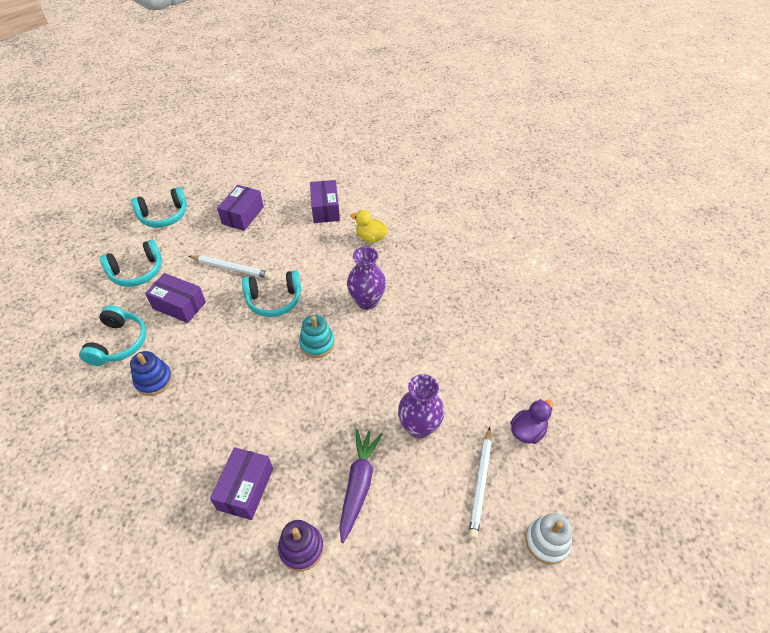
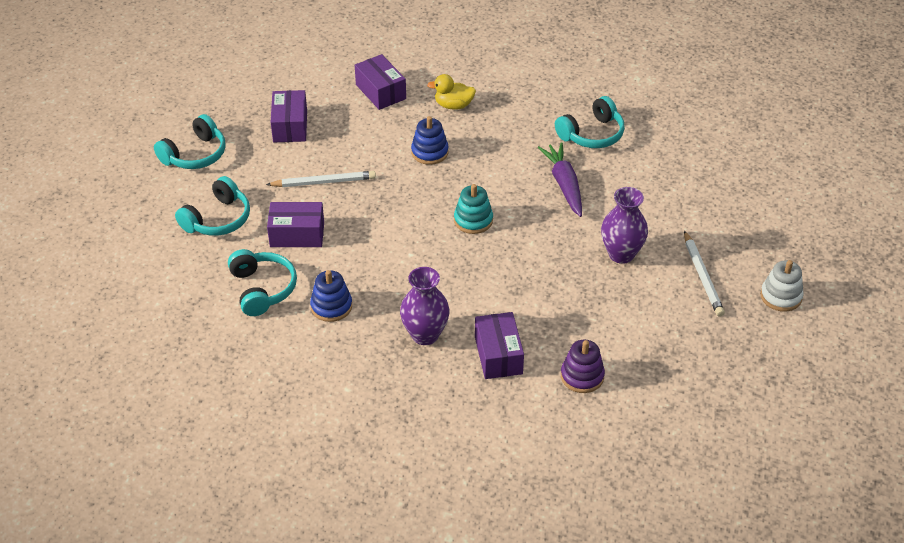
camera: 25 degrees left, 5 degrees down
turquoise headphones [242,270,301,317] -> turquoise headphones moved to [555,96,625,148]
purple carrot [339,429,383,543] -> purple carrot moved to [538,142,582,217]
purple vase [347,247,386,310] -> purple vase moved to [400,267,450,345]
purple duck [510,399,553,444] -> none
none -> blue stacking toy [411,116,449,165]

